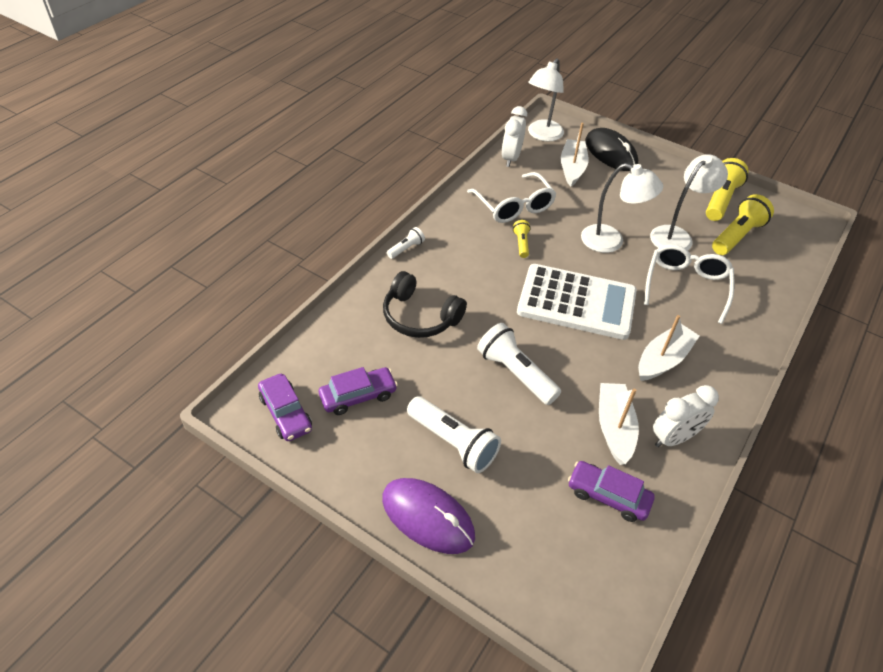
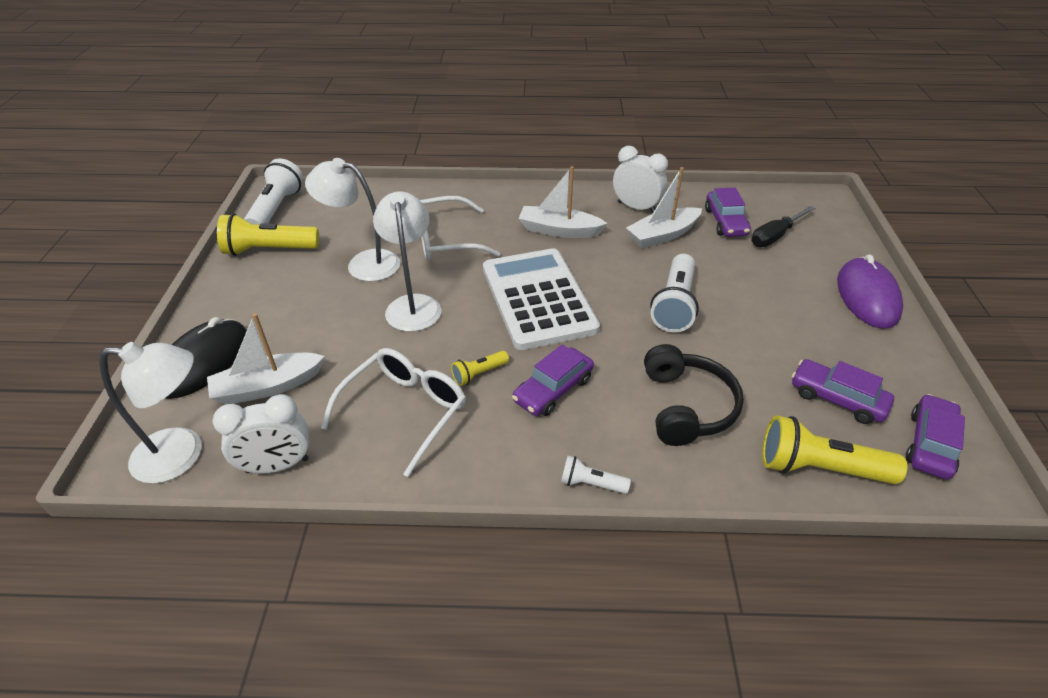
camera: 120 degrees left, 5 degrees down
white flashlight [407,396,501,473] -> white flashlight moved to [244,158,303,225]
yellow flashlight [712,194,774,255] -> yellow flashlight moved to [762,415,908,484]
none -> purple car [512,345,594,416]
none -> black screwdriver [751,206,815,247]

